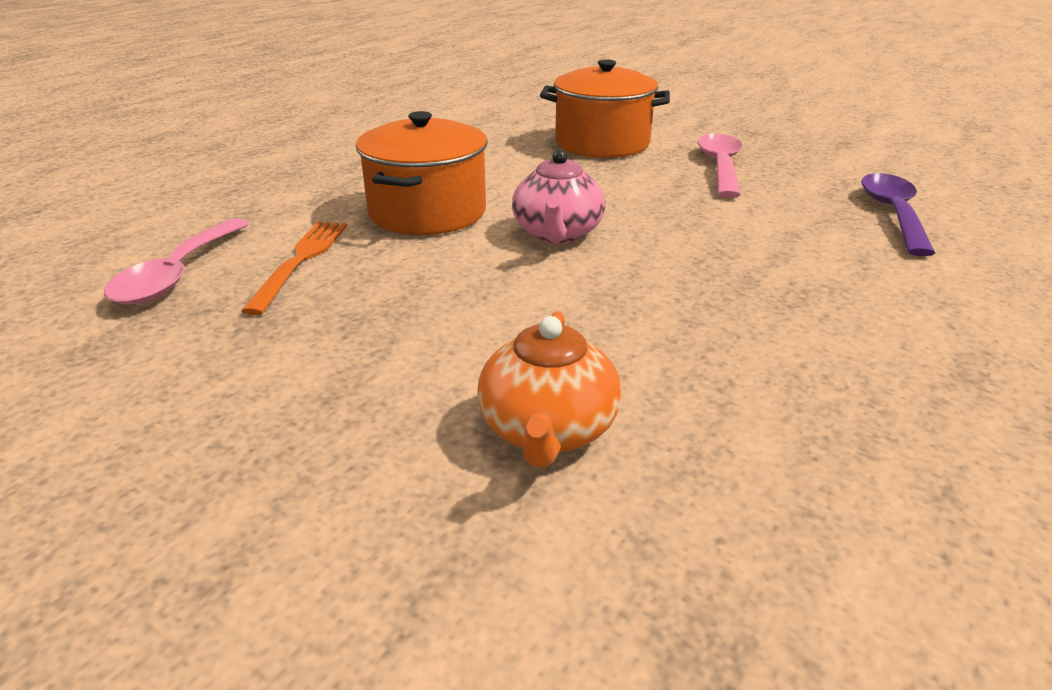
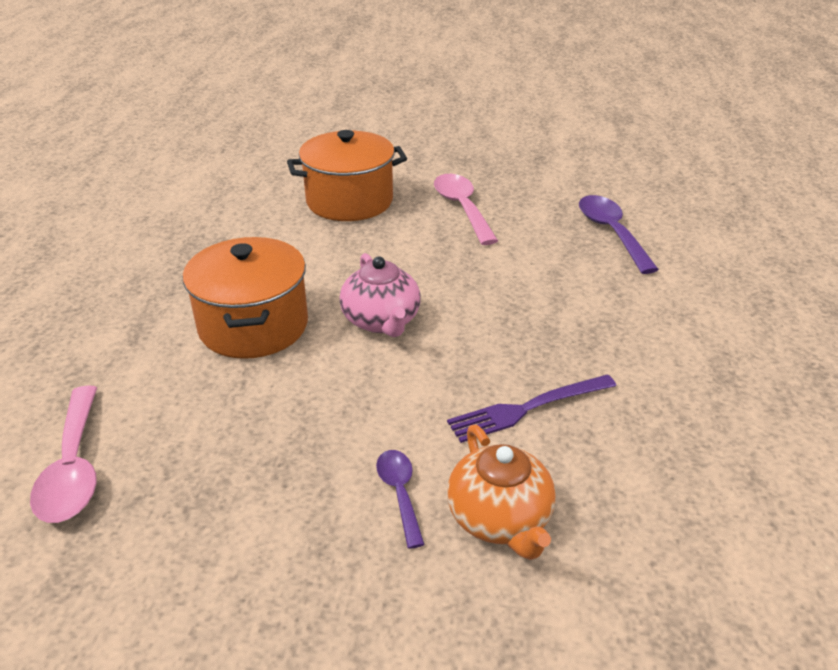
camera: 25 degrees left, 5 degrees up
orange fork [241,222,347,315] -> none
none -> purple spoon [376,450,425,549]
none -> purple fork [447,374,616,443]

